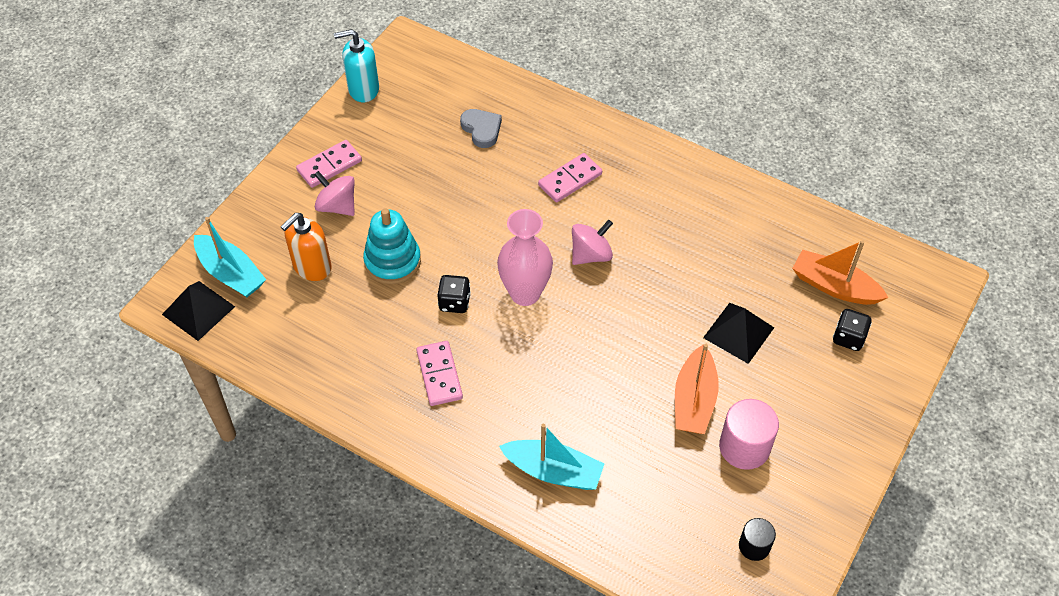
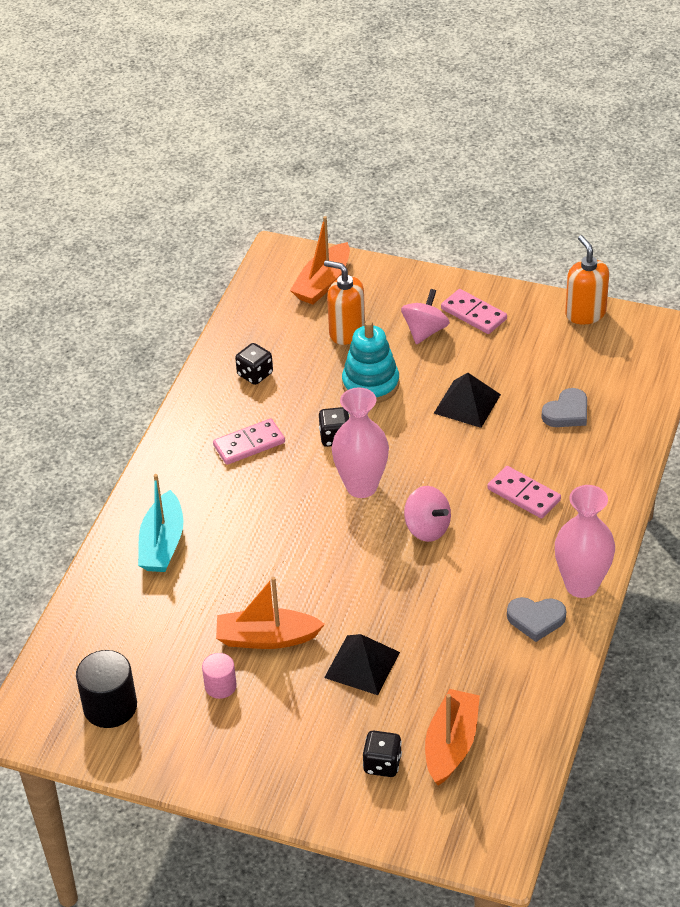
camera: 80 degrees right, 10 degrees down
black pyramid [162,281,235,341] -> black pyramid moved to [434,373,501,428]
turquoise boat [194,217,266,297] -> orange boat [290,216,350,305]
turquoise soap dispenser [334,29,379,102] -> orange soap dispenser [565,235,609,324]
pink cylinder [719,399,779,470] -> pink cylinder [202,653,237,699], size x0.59
black cylinder [739,518,776,561] -> black cylinder [76,650,137,728], size x1.69
none -> black dice [235,343,273,385]
none -> grey heart [507,597,566,642]
none -> pink vase [555,485,615,598]

